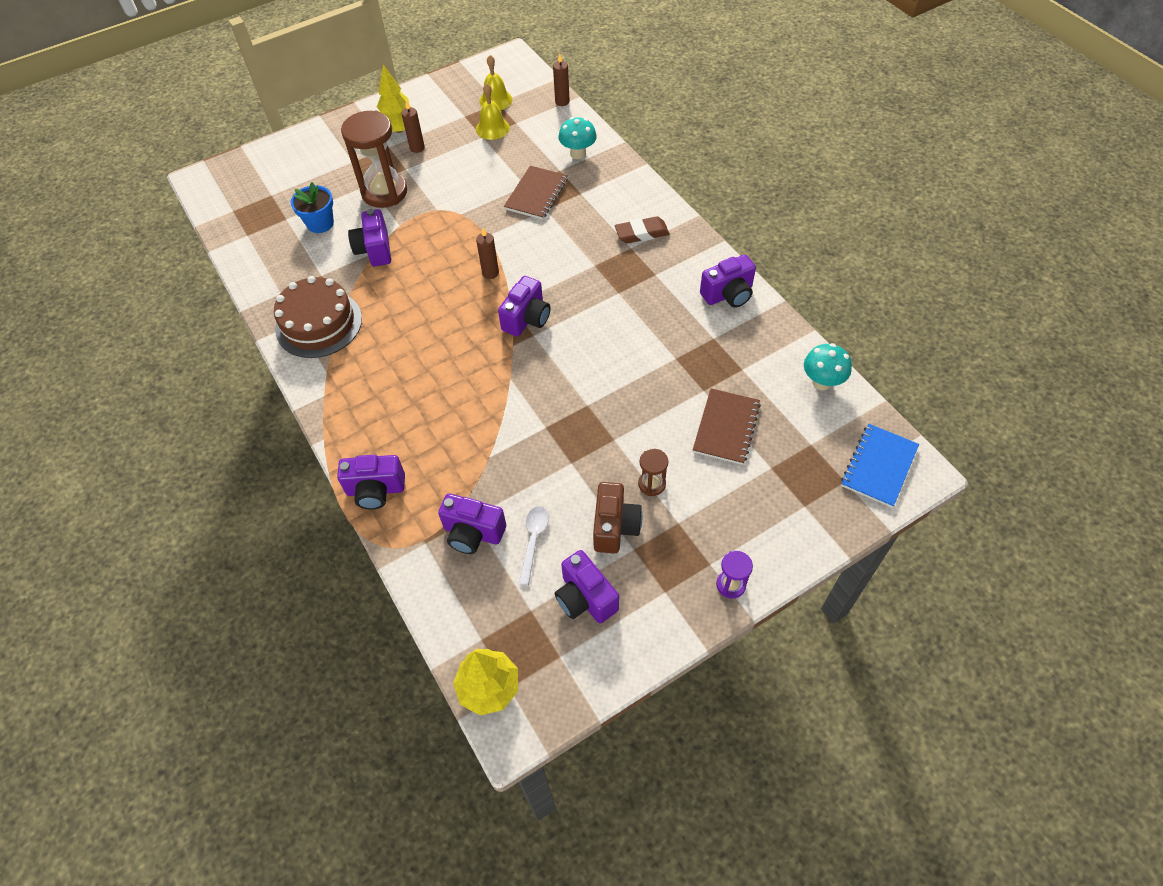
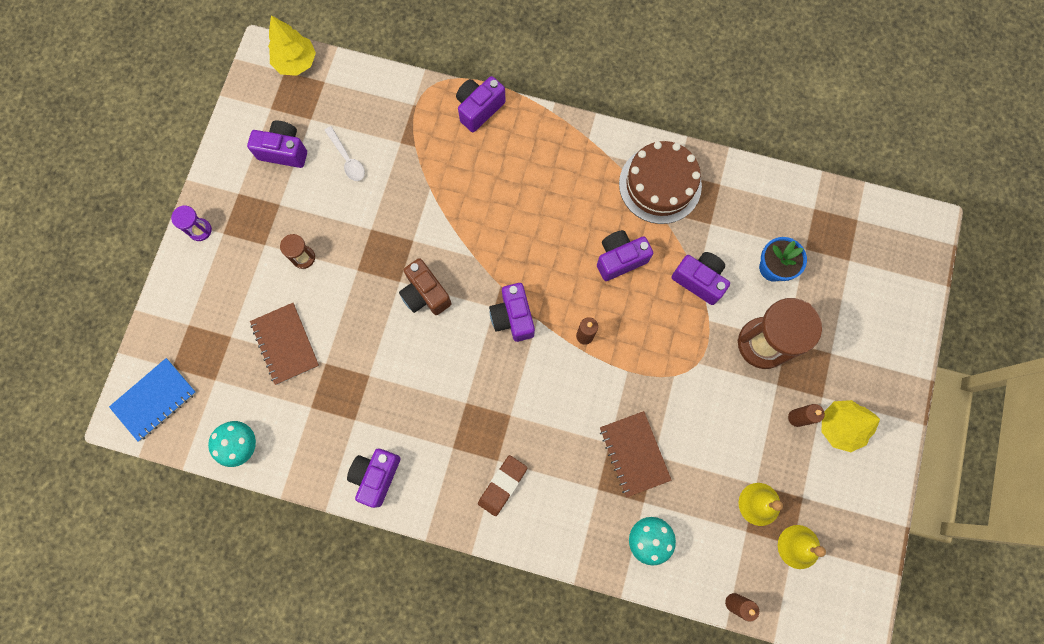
camera: 135 degrees right, 20 degrees up
purple camera [438,493,506,554] -> purple camera moved to [597,230,653,281]
brown camera [593,482,642,554] -> brown camera moved to [399,258,452,315]
blue notebook [841,424,919,508] -> blue notebook turned 60 degrees clockwise [109,358,196,442]

